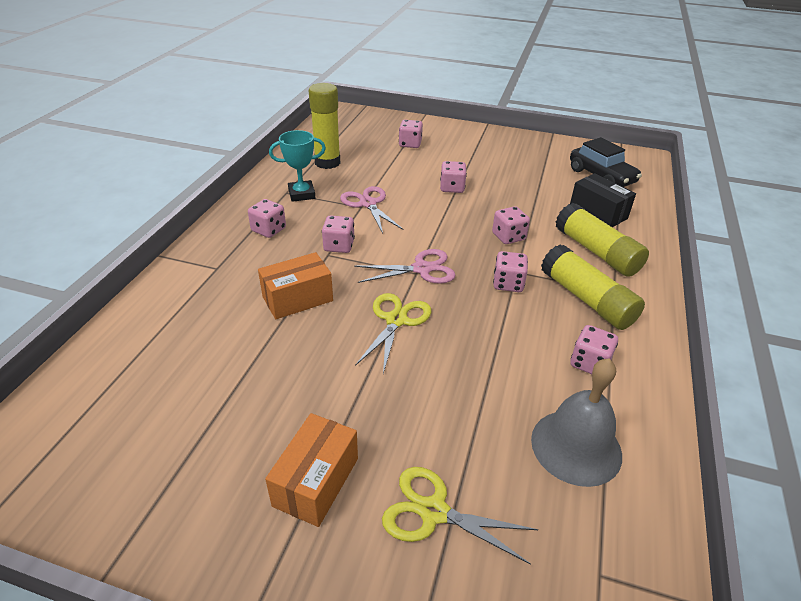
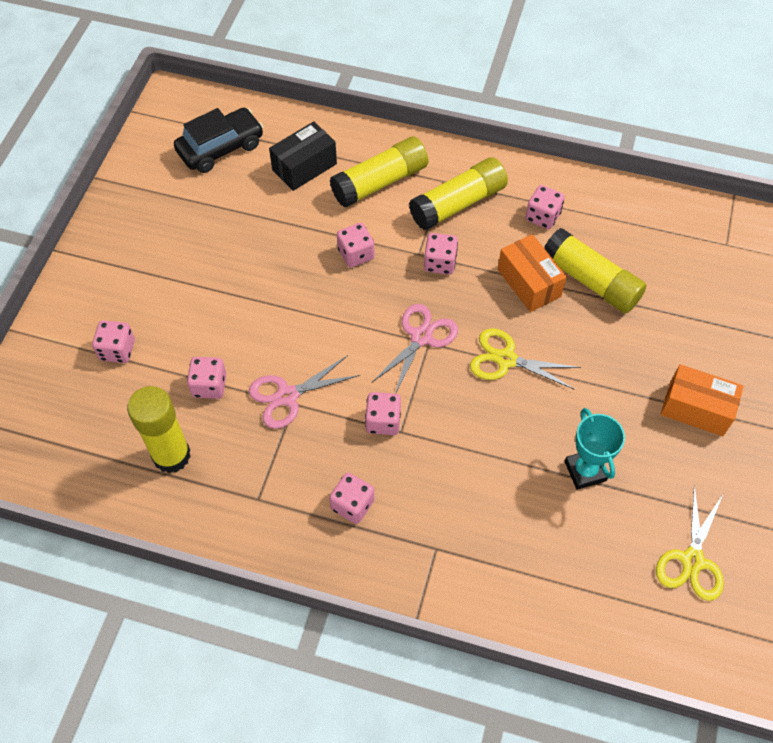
camera: 90 degrees left, 20 degrees up
orange box [258,252,333,319] -> orange box moved to [498,234,567,312]
turquoise trophy [269,130,326,202] -> turquoise trophy moved to [565,408,625,490]
pink scissors [354,249,456,284] -> pink scissors turned 45 degrees clockwise [371,304,458,394]
yellow scissors [382,467,538,565] -> yellow scissors moved to [656,485,724,601]
pink dice [440,161,467,193] -> pink dice moved to [187,357,226,399]
grey bell [531,359,622,487] -> none
none -> yellow glue stick [544,228,647,313]

